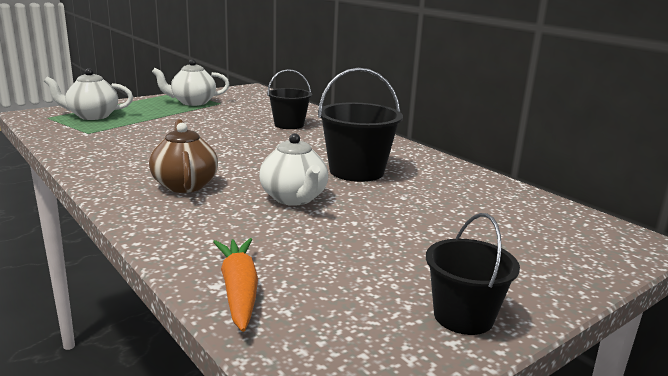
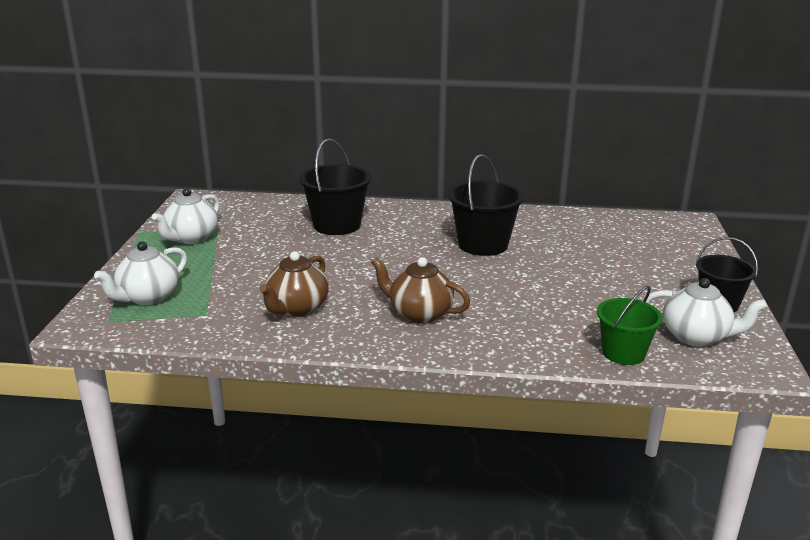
camera: 45 degrees left, 5 degrees up
orange carrot [213,238,258,332] -> green bucket [597,286,663,365]
white teapot [259,133,328,206] -> white teapot moved to [646,278,767,347]
black bucket [267,69,312,129] -> black bucket [299,138,372,235], size x1.50
none -> brown teapot [259,251,329,317]

